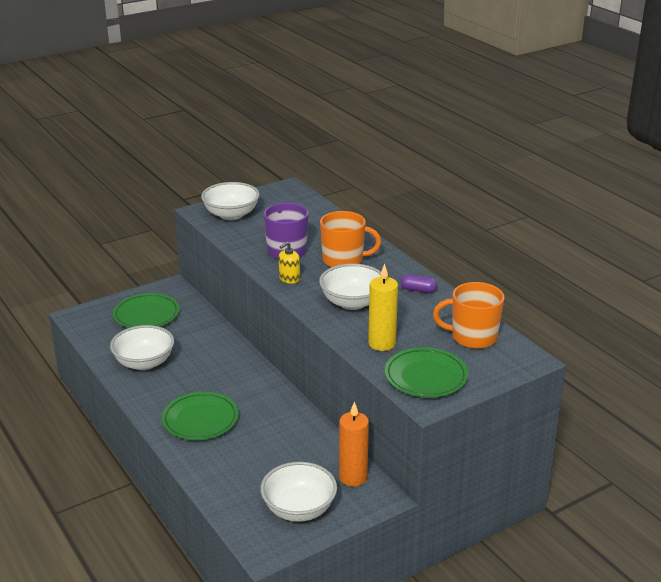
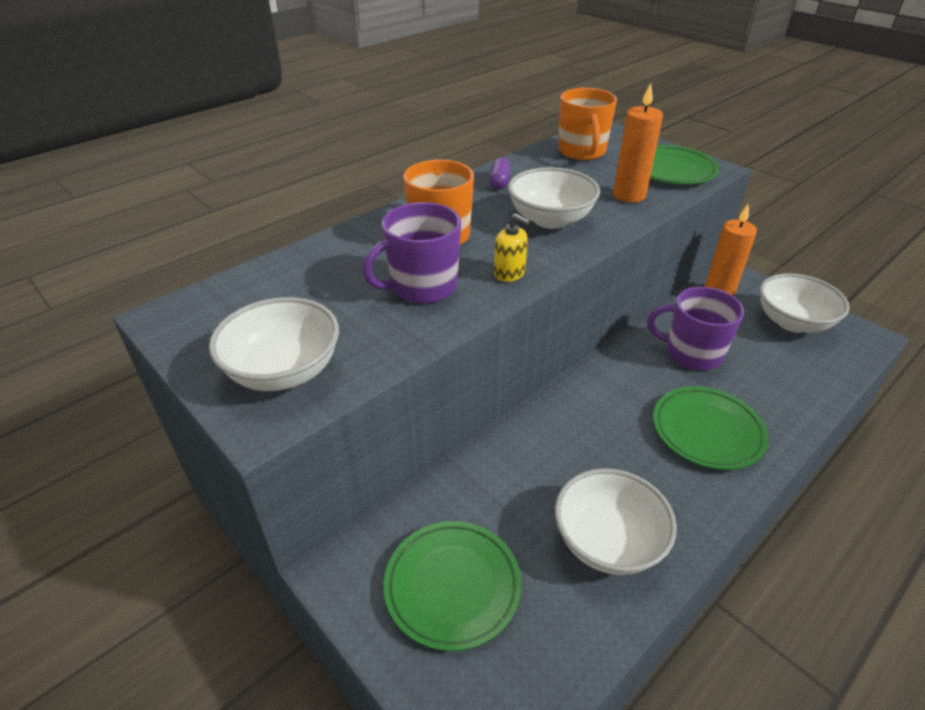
camera: 100 degrees left, 10 degrees up
yellow candle [368,264,398,351] -> orange candle [613,83,663,203]
none -> purple mug [647,287,744,370]

